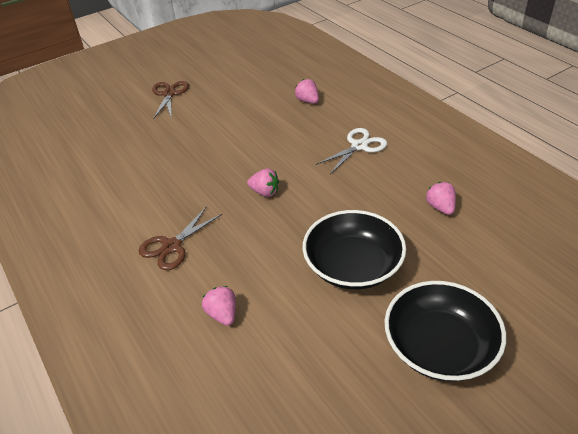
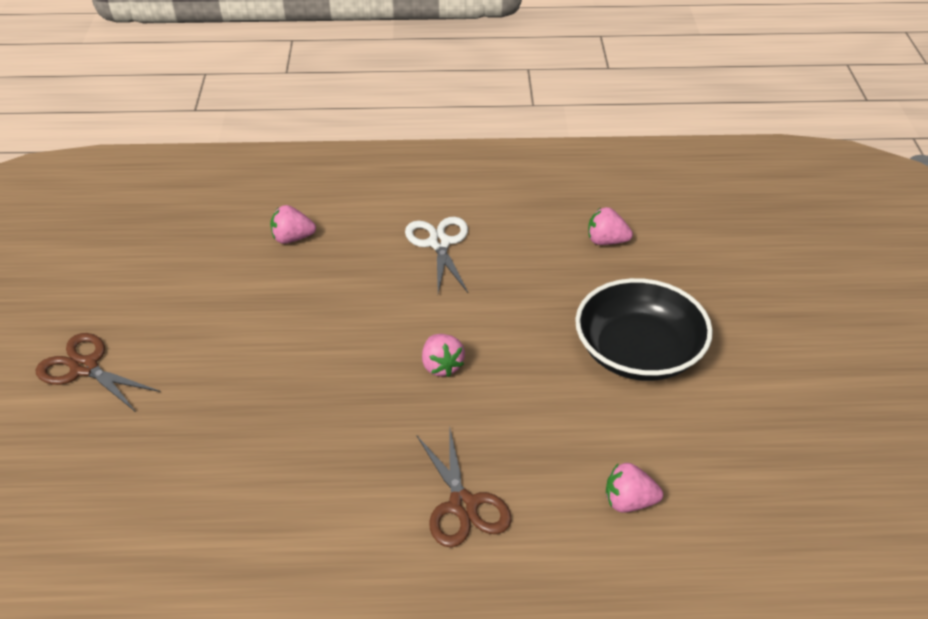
camera: 60 degrees left, 0 degrees up
pink strawberry [247,168,279,197] -> pink strawberry turned 105 degrees clockwise [422,334,465,377]
black bowl [384,281,506,381] -> none

